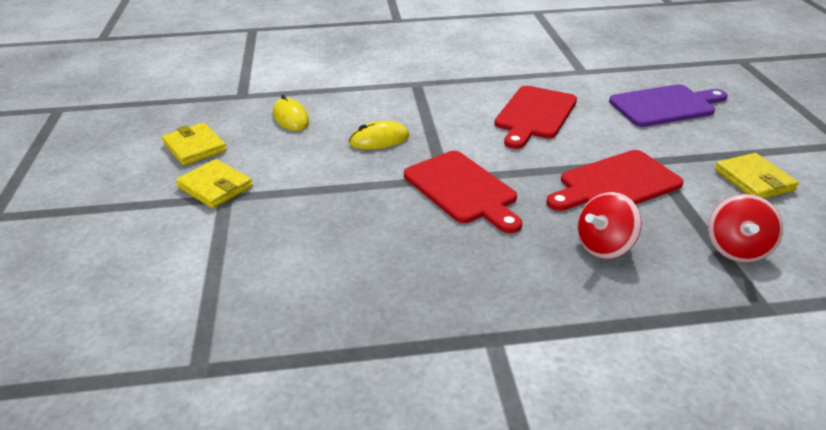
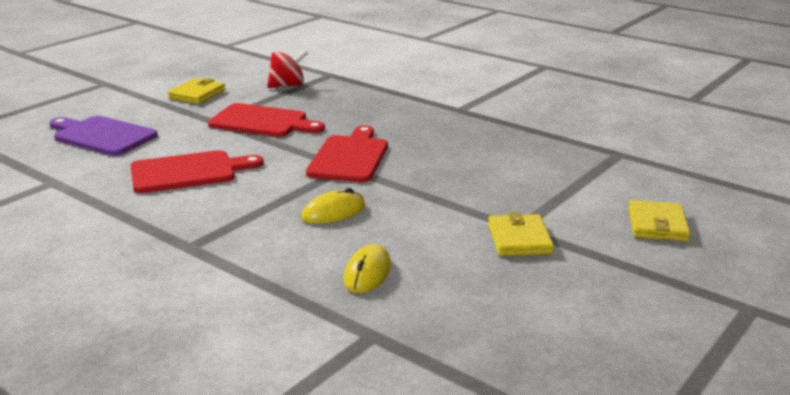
camera: 135 degrees left, 10 degrees down
yellow wallet [162,123,227,166] -> yellow wallet moved to [629,200,690,241]
yellow mouse [349,121,409,149] -> yellow mouse turned 60 degrees counterclockwise [301,188,365,224]
red spinning top [577,192,641,259] -> none

